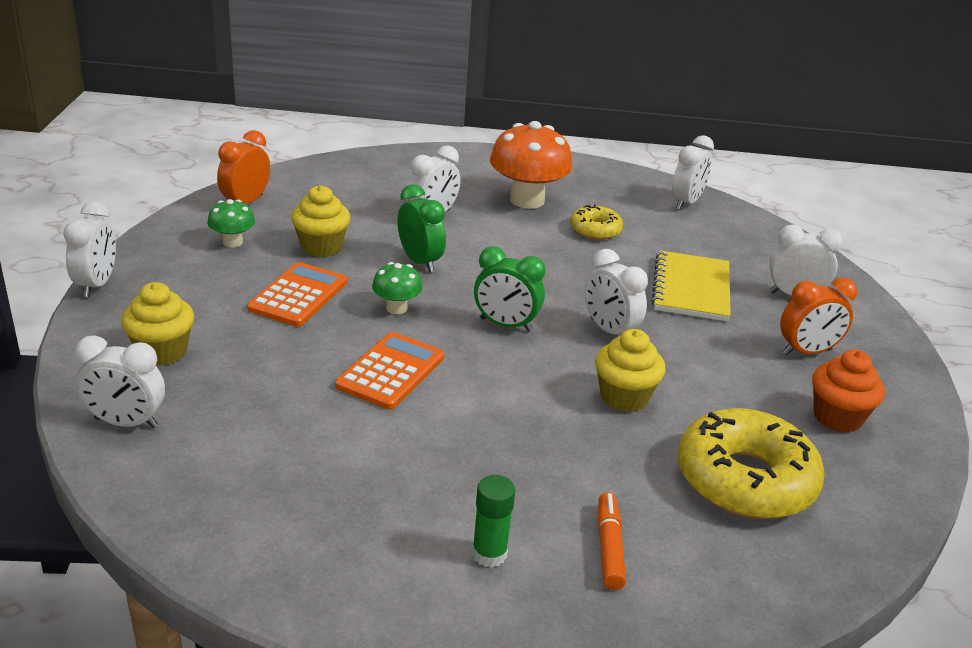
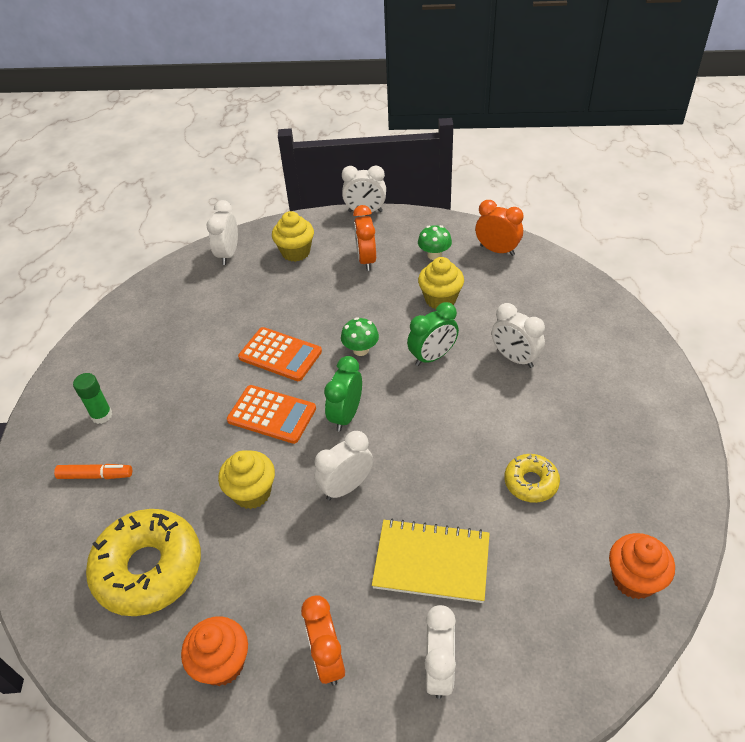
camera: 95 degrees right, 15 degrees up
orange calculator [247,262,347,327] -> orange calculator moved to [227,385,316,444]
orange mushroom [490,121,573,209] -> none
white clock [672,135,714,210] -> orange cupcake [609,533,675,599]
none -> orange clock [353,205,376,271]

